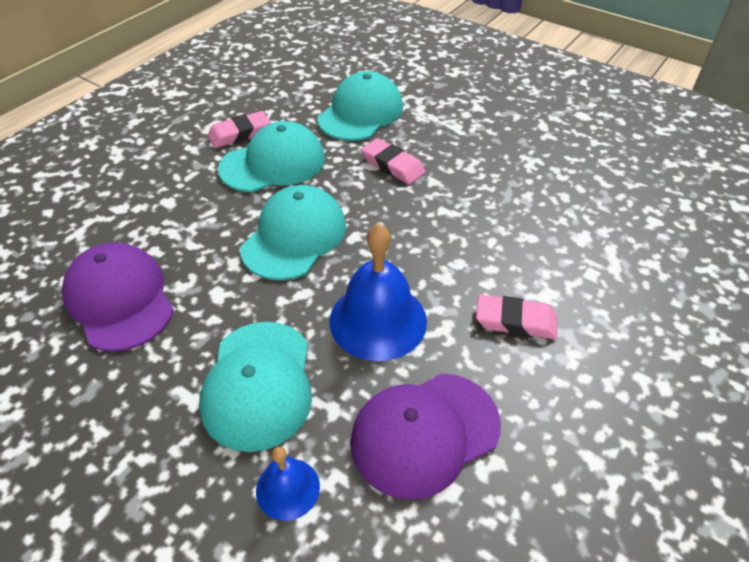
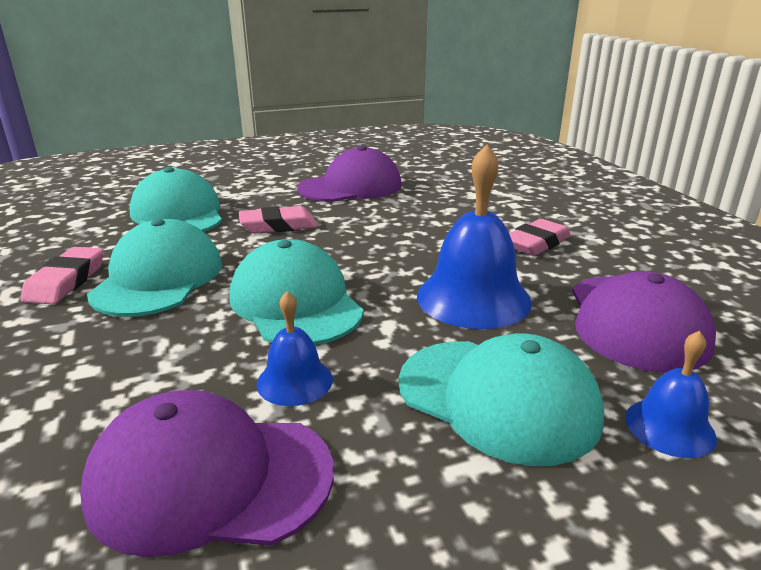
camera: 55 degrees left, 20 degrees down
none -> blue bell [256,291,333,406]
none -> purple cap [297,146,402,202]

